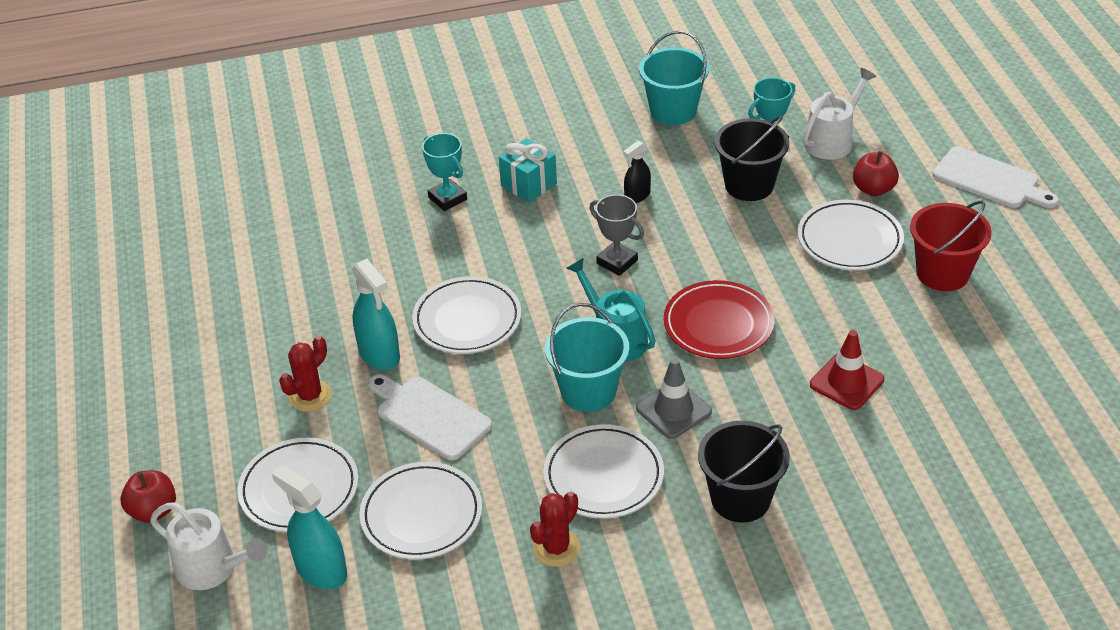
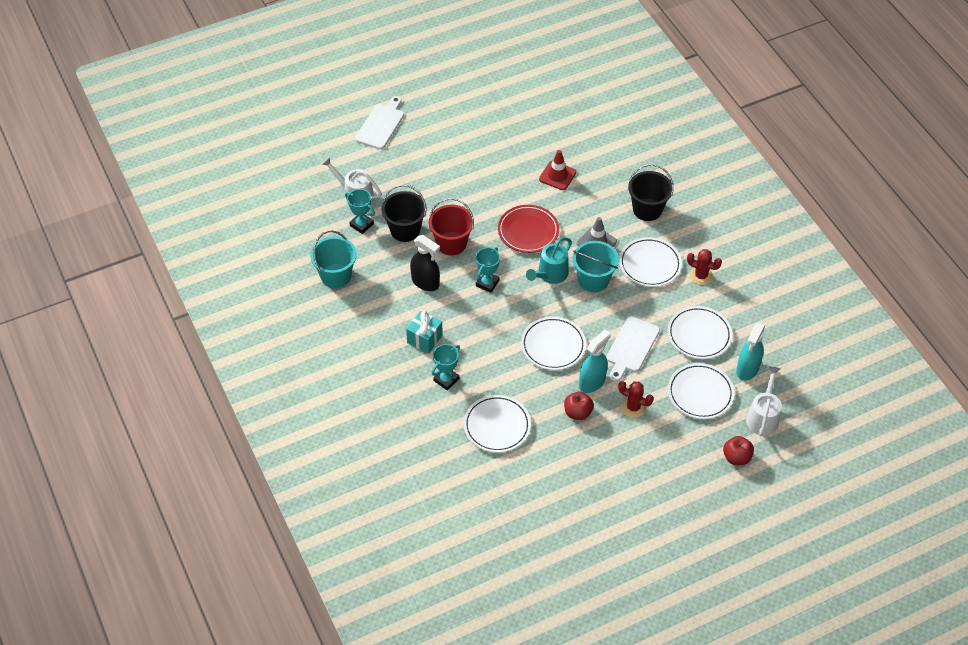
camera: 105 degrees left, 10 degrees up
grey trophy [589,194,644,276] -> turquoise trophy [476,247,500,293]
black spray bottle [623,141,651,203] -> black spray bottle [410,235,440,291], size x1.65
white plate [798,200,904,270] -> white plate moved to [464,395,531,453]
red apple [853,151,899,196] -> red apple moved to [564,391,594,420]
red bucket [910,201,992,291] -> red bucket moved to [429,198,474,256]

